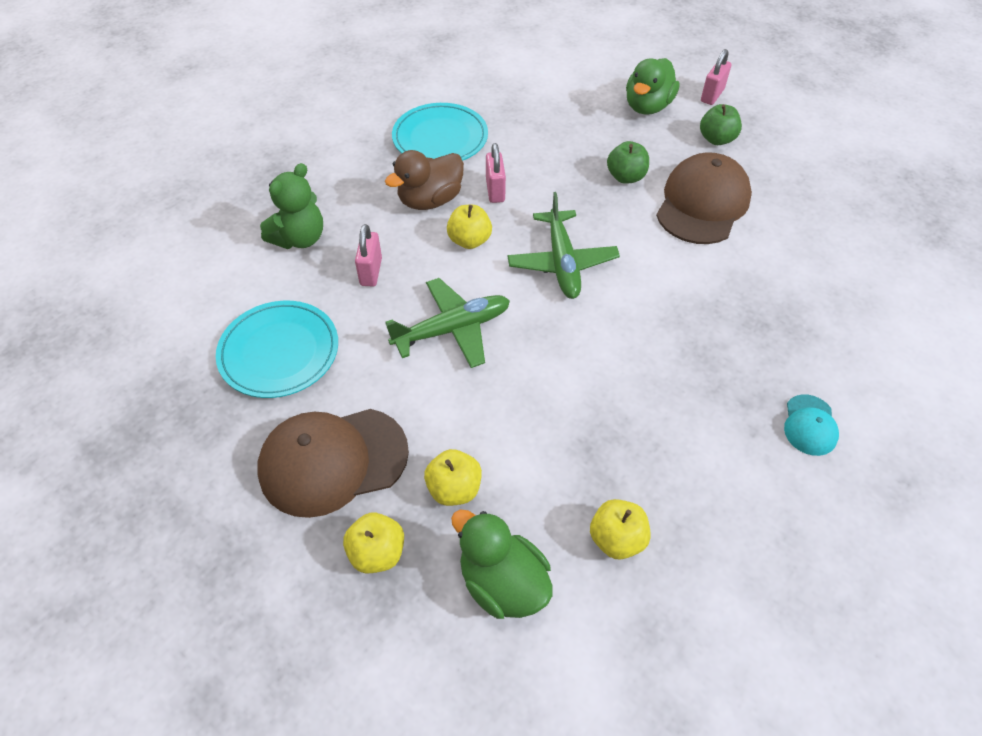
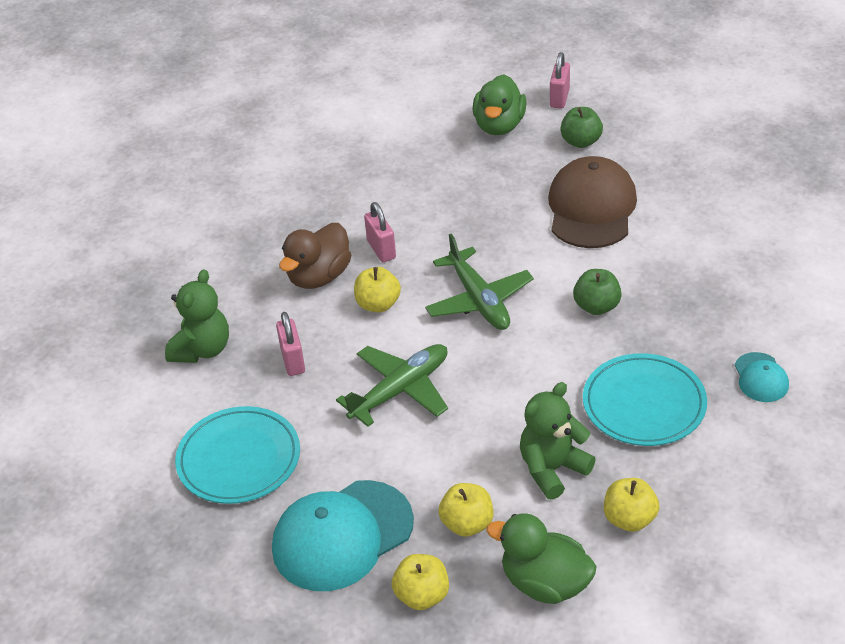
camera: 15 degrees left, 10 degrees down
brown cap [257,409,409,518] -> turquoise cap [272,480,414,591]
turquoise plate [392,103,488,161] -> turquoise plate moved to [583,353,707,446]
green apple [607,141,649,184] -> green apple moved to [573,269,622,315]
none -> green teddy bear [520,382,596,500]

